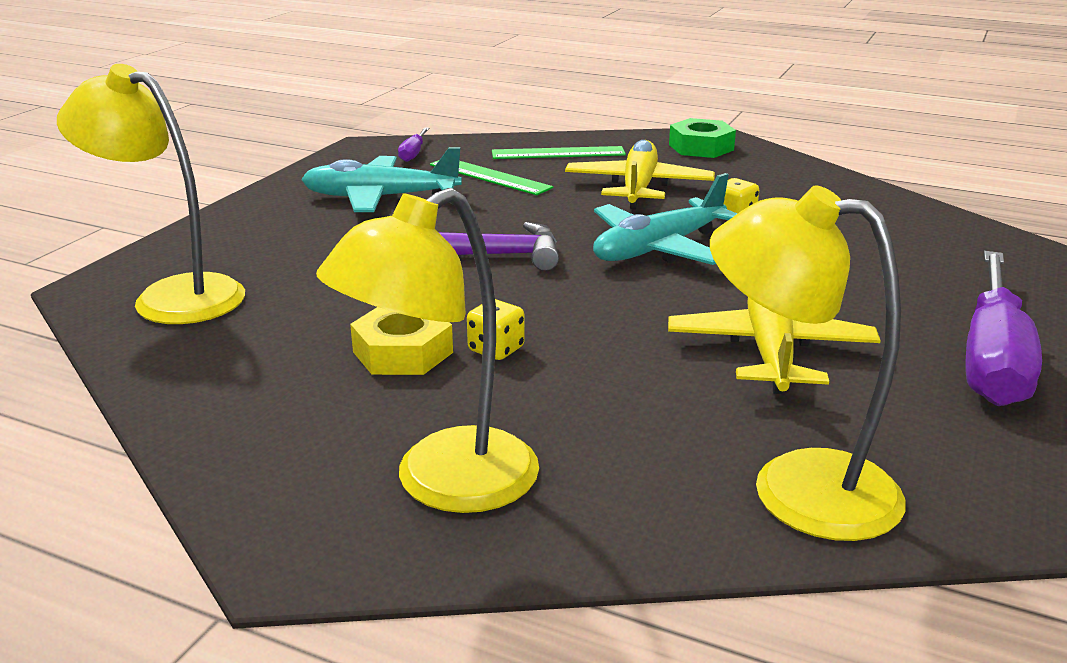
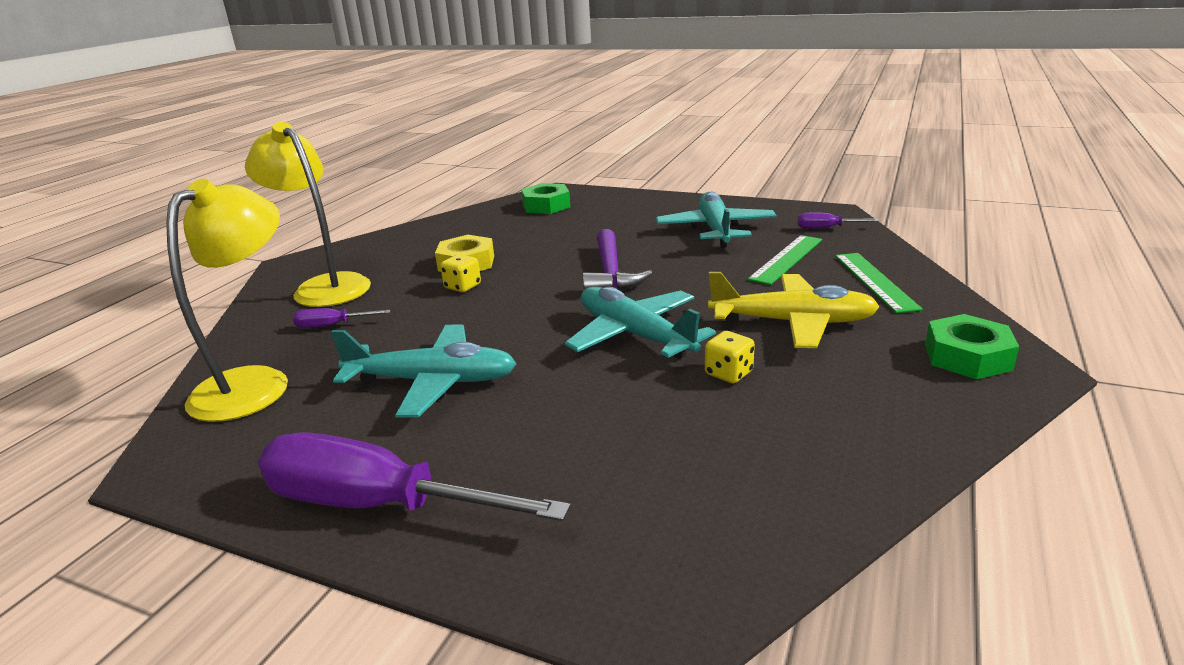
camera: 90 degrees right, 0 degrees up
yellow lamp [57,64,245,324] -> green nut [521,183,571,214]
yellow plane [668,297,881,394] -> turquoise plane [331,325,517,418]
none -> purple screwdriver [293,308,391,328]

